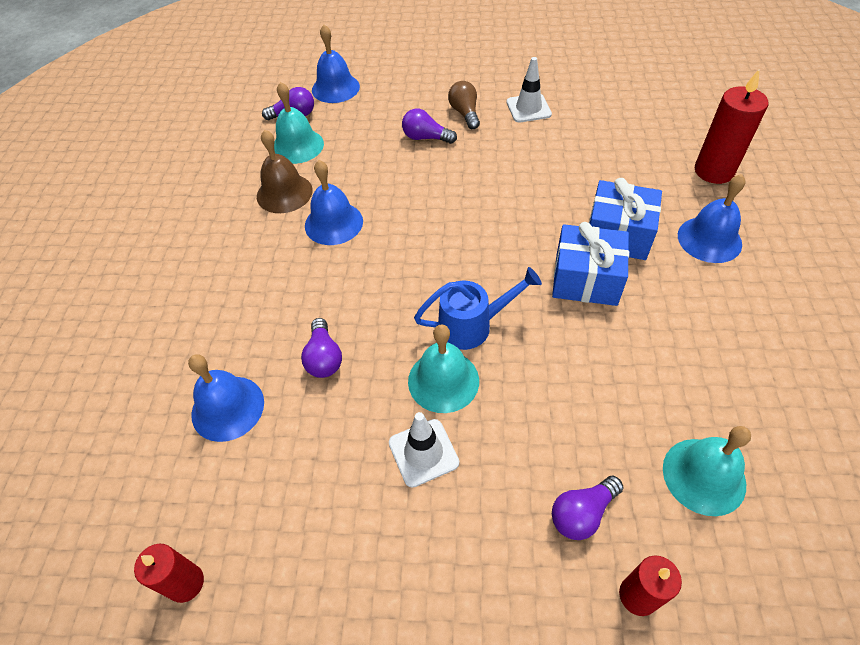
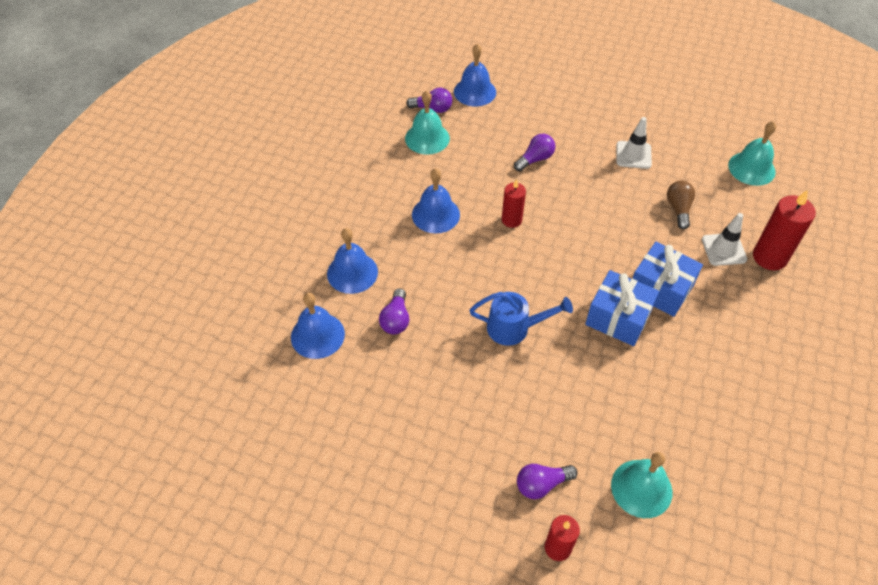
camera: 15 degrees right, 0 degrees up
red candle [134,544,204,603] -> red candle moved to [502,179,526,228]
brown bell [257,130,313,213] -> none
white traffic cone [389,412,459,488] -> white traffic cone moved to [702,213,747,266]
purple light bulb [402,109,457,144] -> purple light bulb turned 105 degrees clockwise [514,134,555,171]
turquoise bell [408,324,479,413] -> turquoise bell moved to [728,121,776,186]
brown light bulb [448,81,480,129] -> brown light bulb moved to [667,181,695,229]
blue bell [678,174,745,263] -> blue bell moved to [327,228,378,294]

